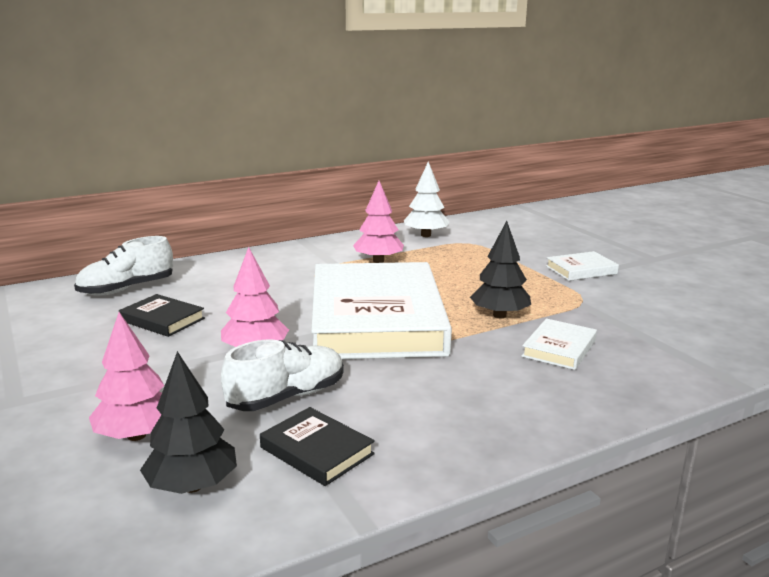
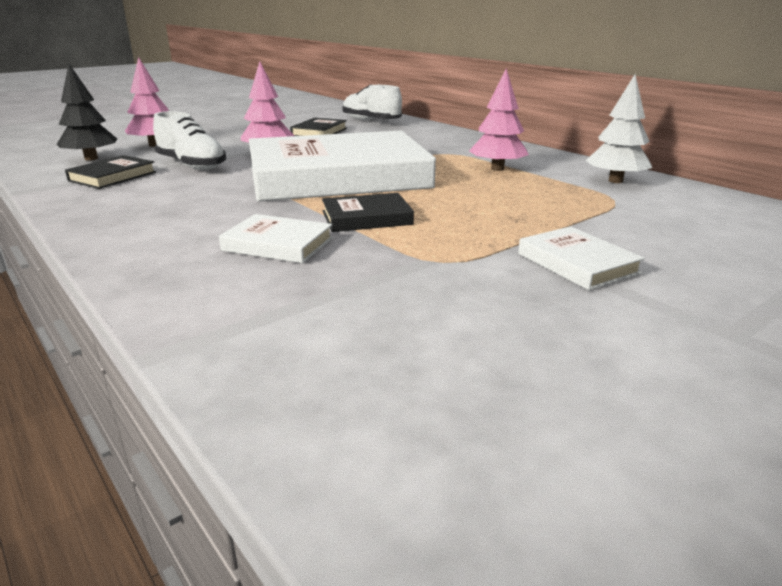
camera: 80 degrees right, 5 degrees up
black tree [470,221,531,318] -> black book [322,193,414,232]

